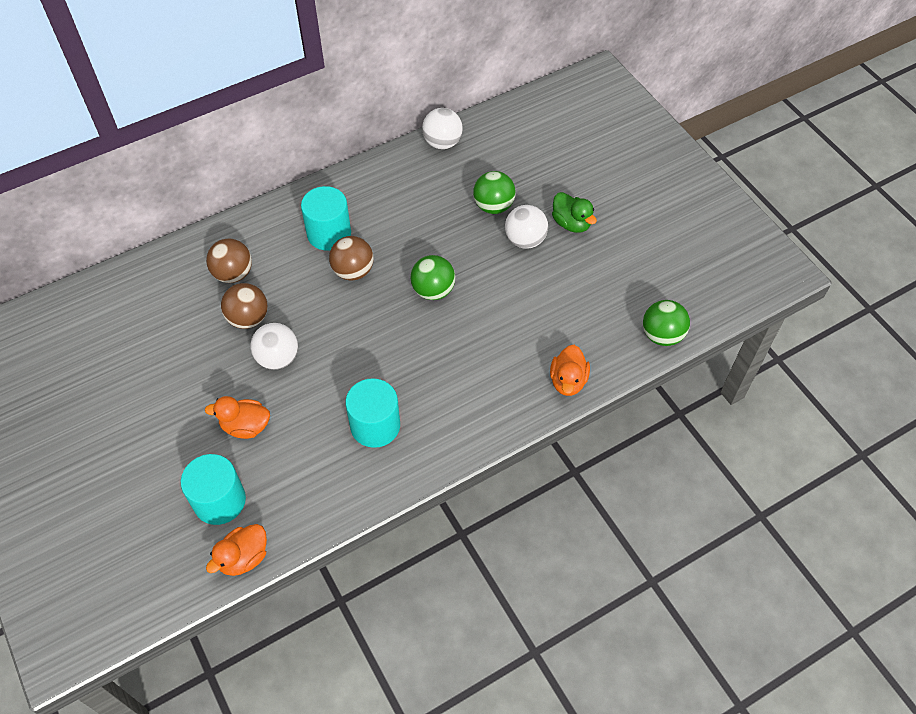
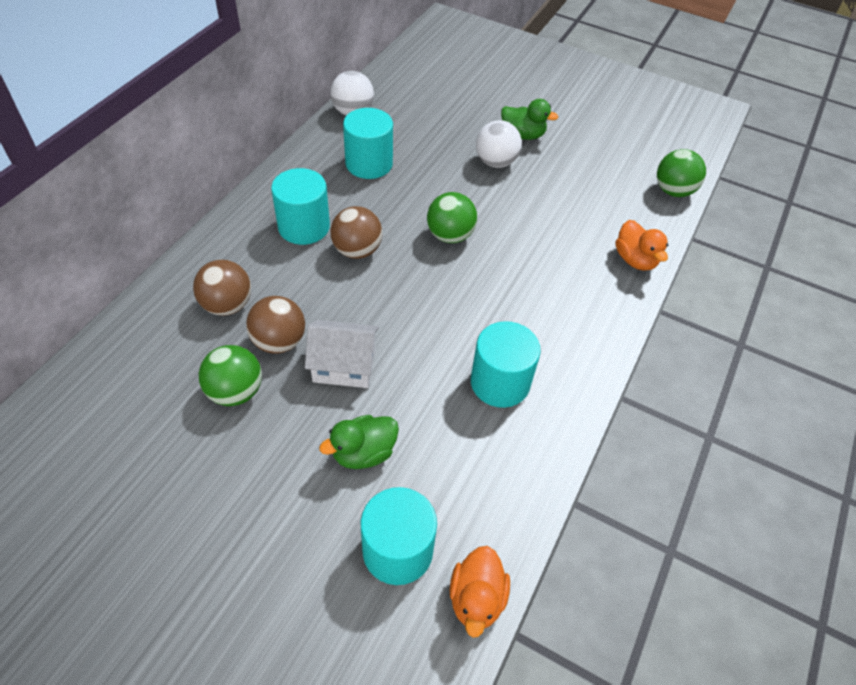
camera: 35 degrees left, 5 degrees down
orange duck [205,396,270,439] -> green duck [319,415,399,469]
white ball [250,323,298,370] -> white house [305,320,379,388]
green ball [473,171,516,214] -> green ball moved to [199,345,262,406]
none -> turquoise cylinder [343,108,393,179]

